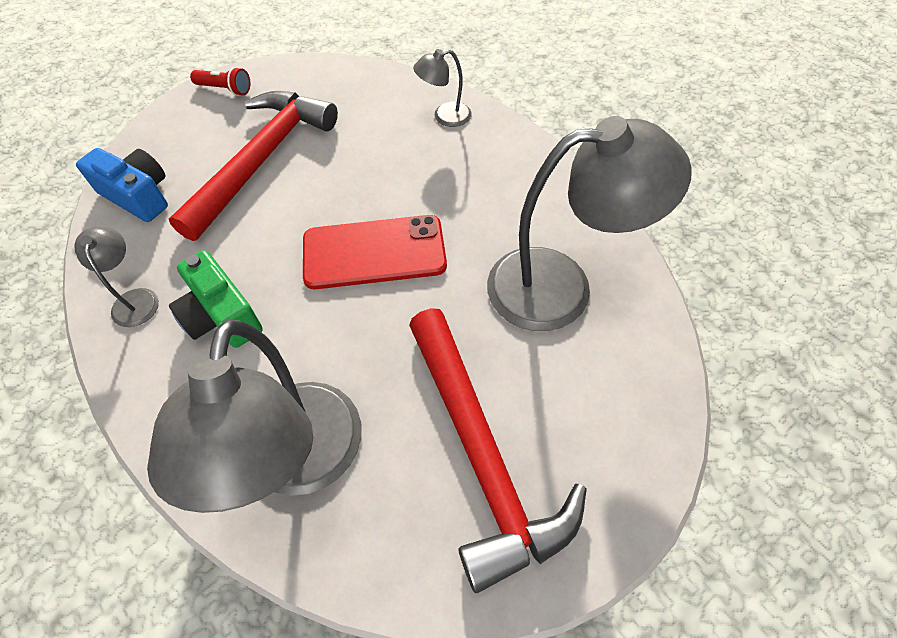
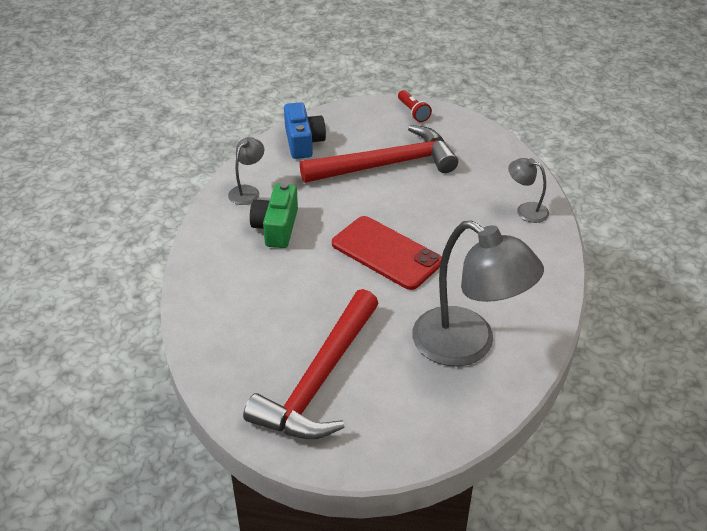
camera: 45 degrees right, 15 degrees down
grey lamp [147,320,362,513] -> none

